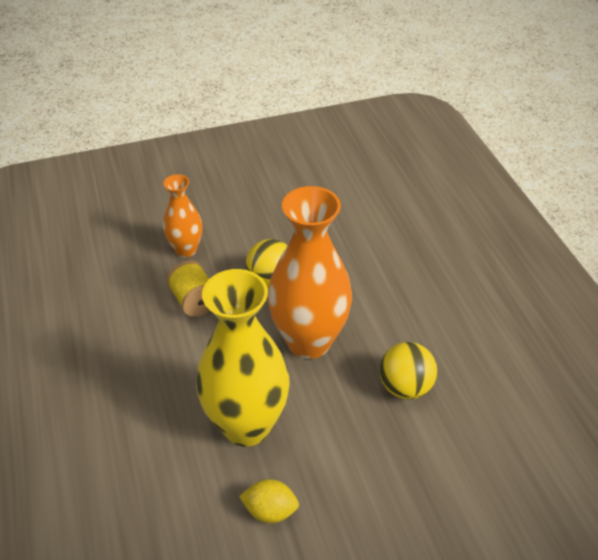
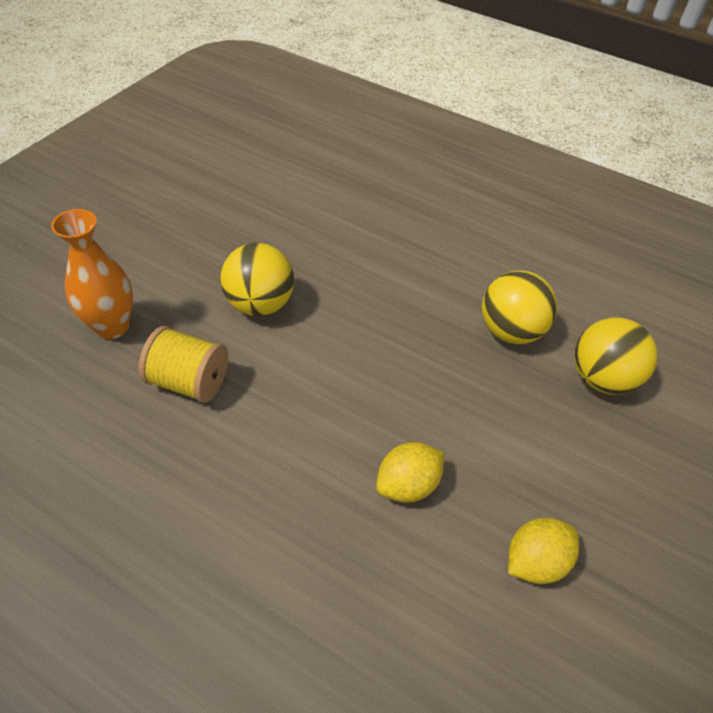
camera: 45 degrees left, 5 degrees up
yellow vase [196,269,289,447] -> yellow lemon [376,442,445,503]
orange vase [268,186,352,359] -> none
none -> yellow ball [574,318,658,395]

